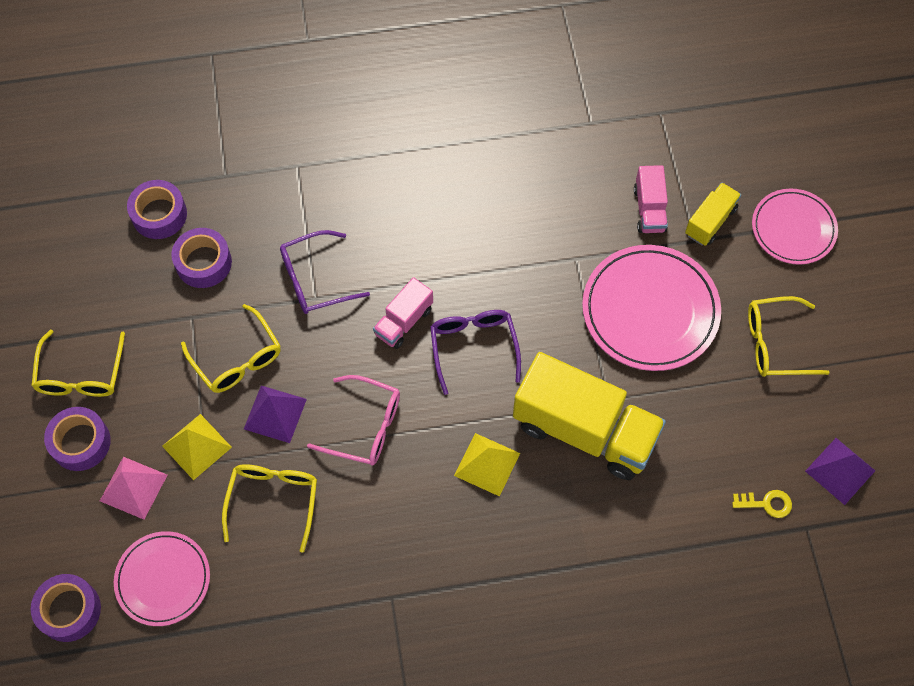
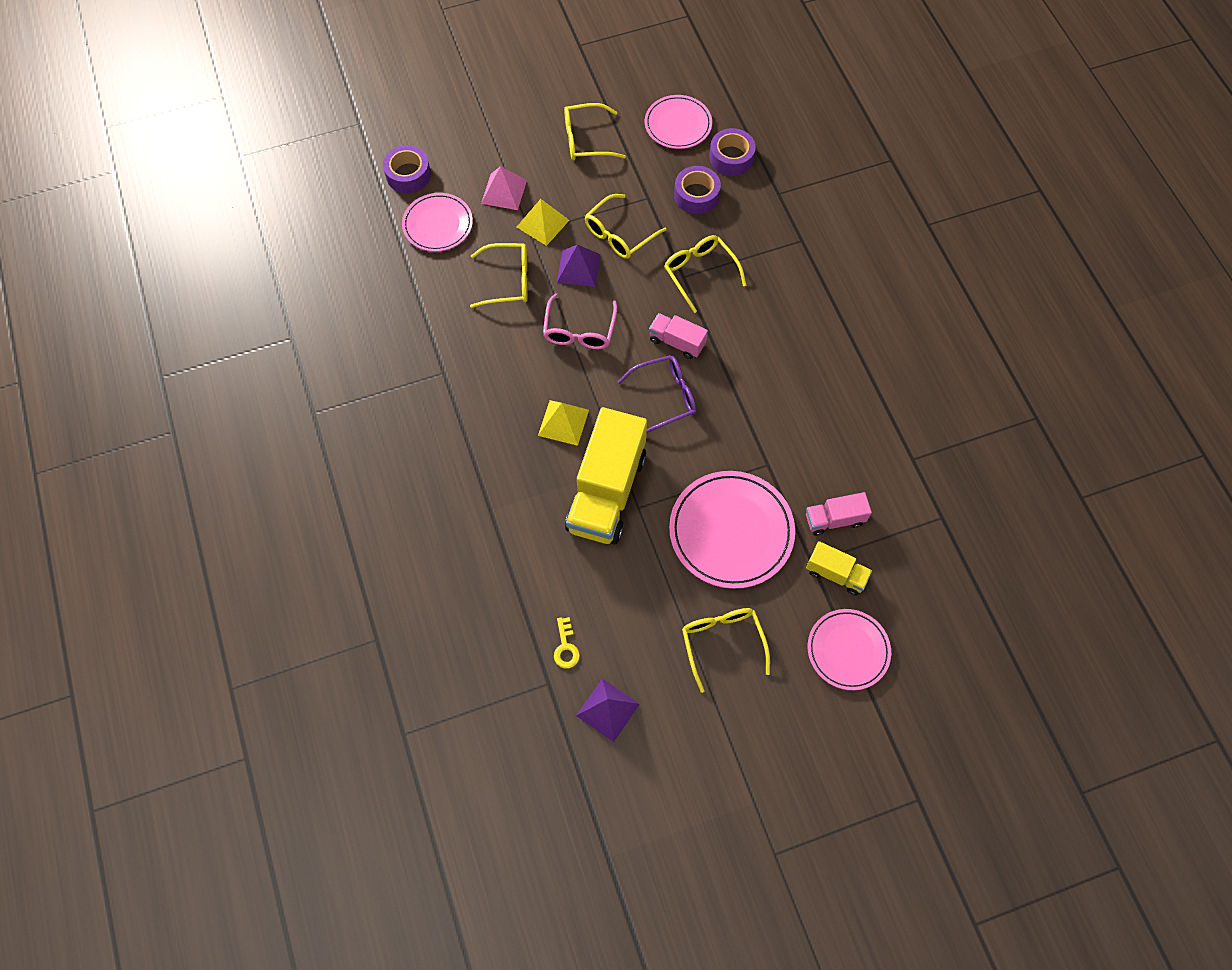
camera: 80 degrees right, 0 degrees up
purple tape [44,407,111,471] -> none
purple glasses [280,230,370,314] -> yellow glasses [664,235,746,313]
none -> pink plate [645,95,712,149]

